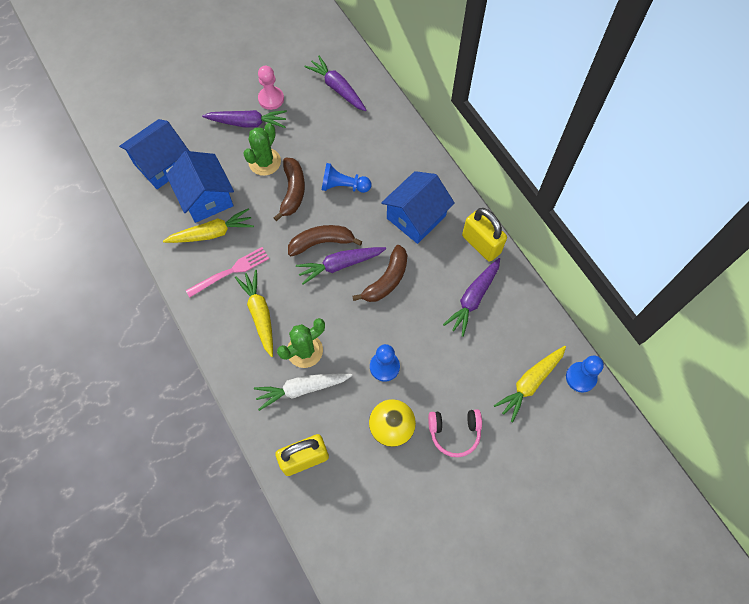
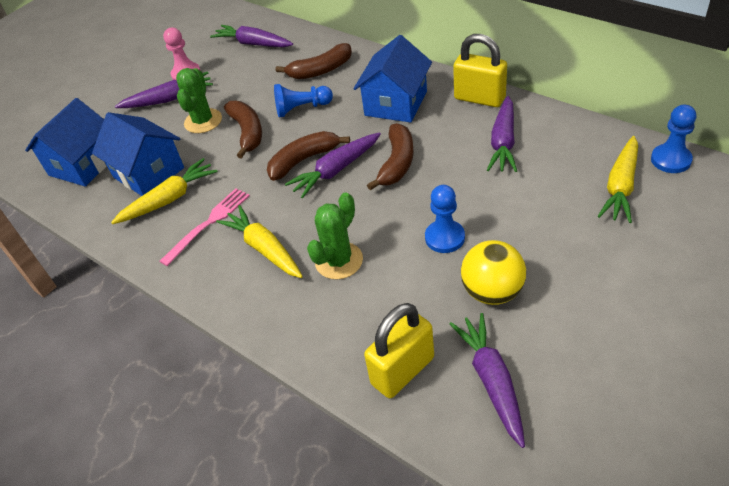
camera: 15 degrees left, 20 degrees down
white carrot [254,373,352,411] -> none
pink headphones [428,409,482,457] -> none
none -> brown banana [276,43,352,79]
none -> purple carrot [449,313,525,448]

